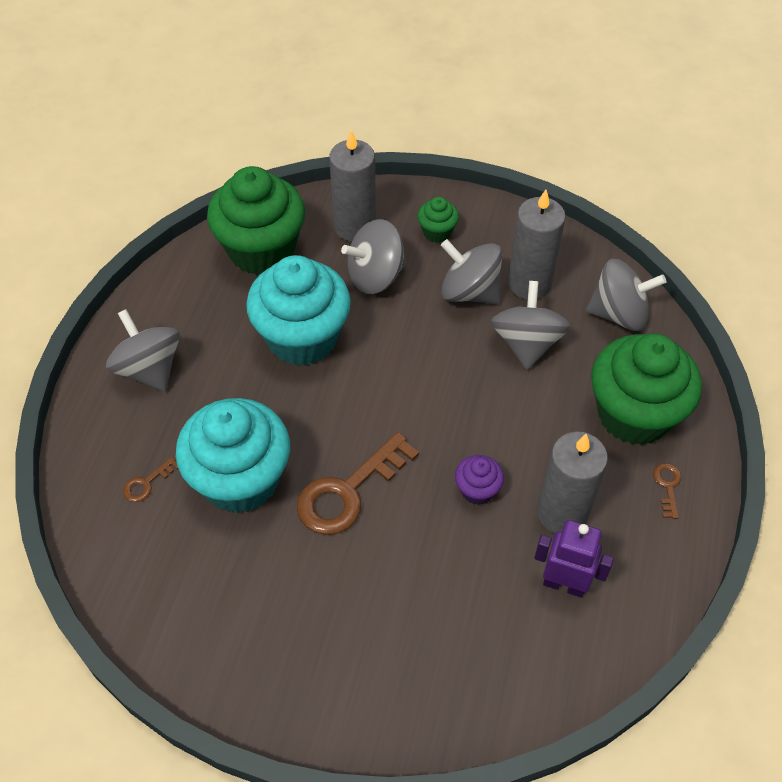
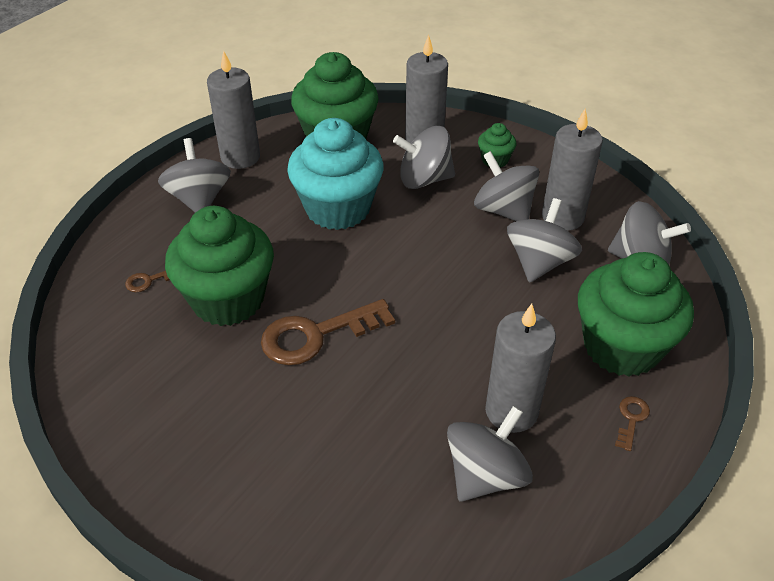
camera: 20 degrees right, 10 degrees down
turquoise cupcake [176,398,290,513] -> green cupcake [165,206,274,326]
purple cupcake [455,455,504,505] -> none
purple robot [534,520,614,598] -> grey spinning top [447,406,533,502]
none -> grey candle [207,51,260,169]

